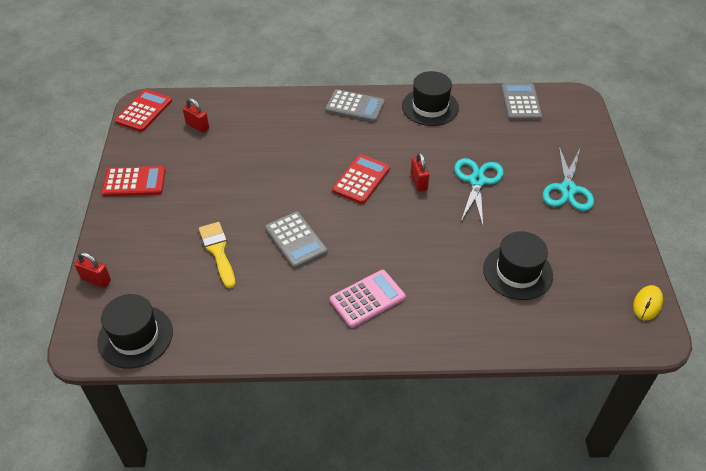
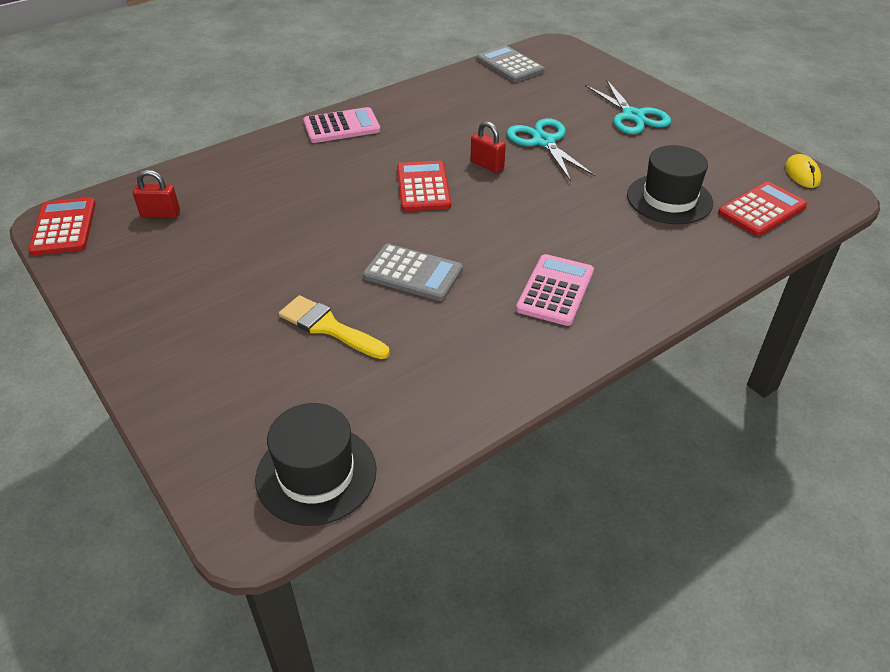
camera: 35 degrees left, 5 degrees down
red padlock [74,252,111,288] -> none
red calculator [102,166,166,197] -> red calculator moved to [718,181,807,236]
grey calculator [325,89,385,122] -> pink calculator [303,107,380,143]
black hat [402,71,459,126] -> none

